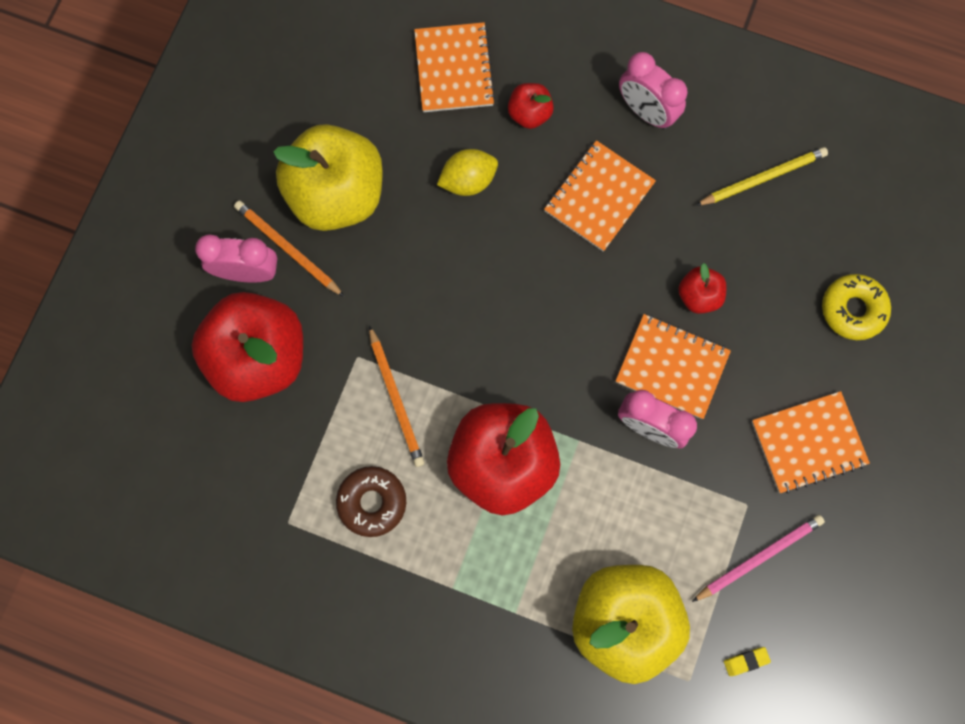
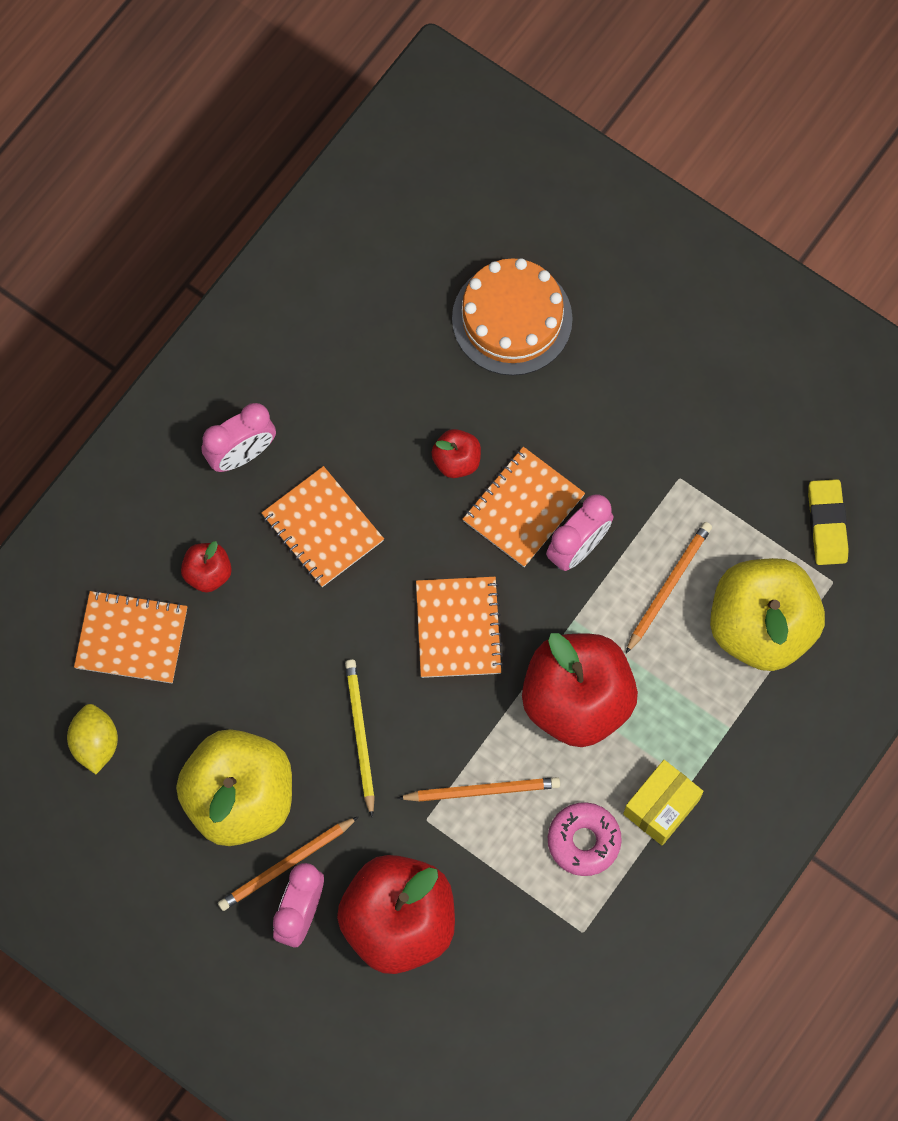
camera: 75 degrees left, 5 degrees down
brown donut [336,466,406,537] -> pink donut [548,802,622,876]
yellow lemon [437,149,498,196] -> yellow lemon moved to [67,704,118,774]
pink pencil [692,515,825,602] -> none
yellow pencil [695,147,828,206] -> yellow pencil moved to [345,659,375,817]
yellow eraser [724,647,771,676] -> yellow eraser [808,479,849,565], size x1.96
orange notebook [752,391,870,494] -> orange notebook moved to [416,577,504,678]
yellow donut [822,274,891,340] -> orange cake [452,258,573,375]
none -> yellow box [623,760,704,845]
none -> orange pencil [626,522,712,653]

